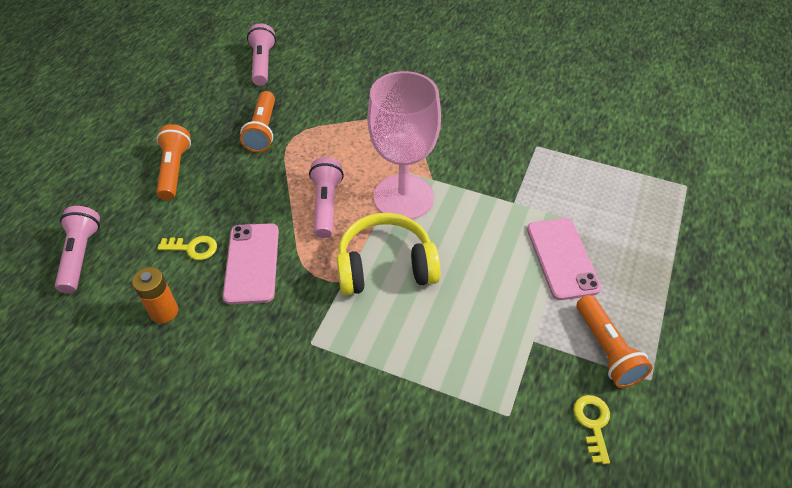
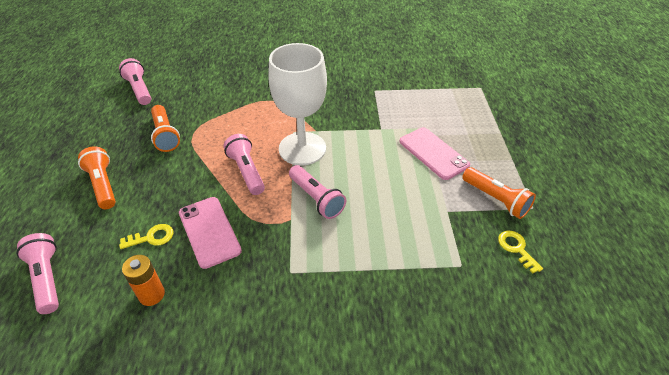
camera: 25 degrees left, 5 degrees down
yellow headphones [336,213,440,295] -> pink flashlight [289,165,346,219]
pink goblet [367,71,441,220] -> white goblet [268,43,327,166]

